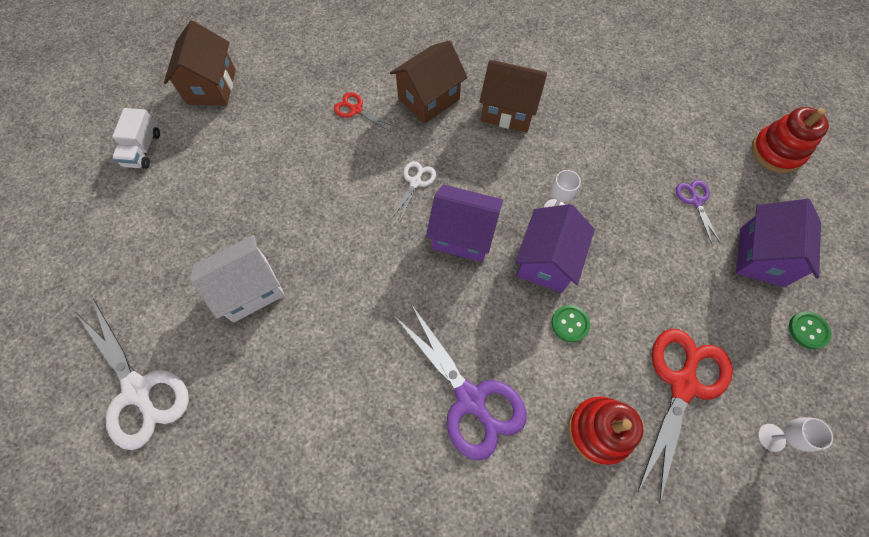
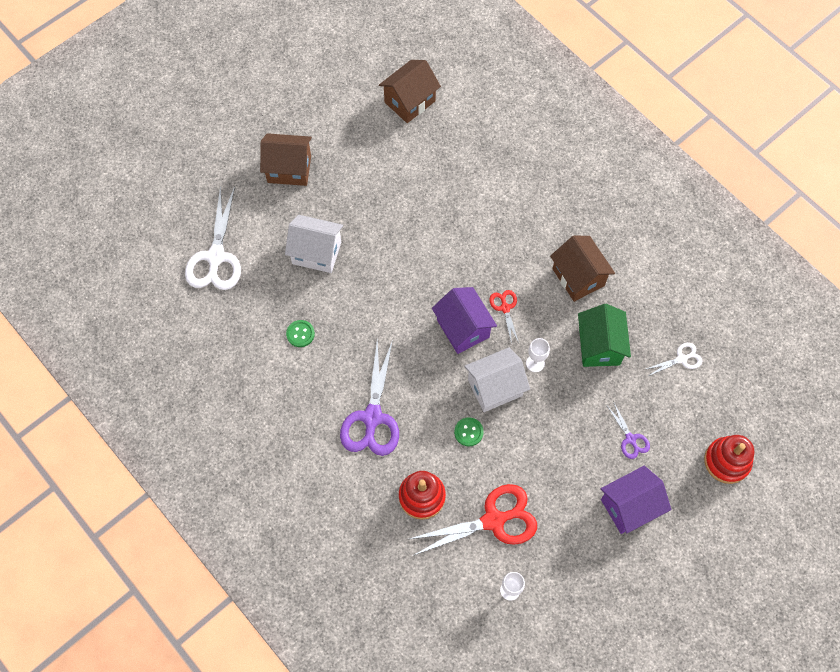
camera: 45 degrees right, 0 degrees up
white truck [112,108,160,169] -> none
red scissors [334,92,396,132] -> red scissors moved to [489,290,519,345]
brown house [390,40,468,124] -> brown house moved to [260,133,312,186]
white scissors [391,161,436,221] -> white scissors moved to [646,343,702,376]
purple house [515,204,595,293] -> white house [464,347,530,412]
purple scissors [676,180,721,244] -> purple scissors turned 120 degrees clockwise [607,401,650,459]
green button [789,311,831,349] -> green button moved to [286,320,315,347]
none -> green house [578,304,631,367]

